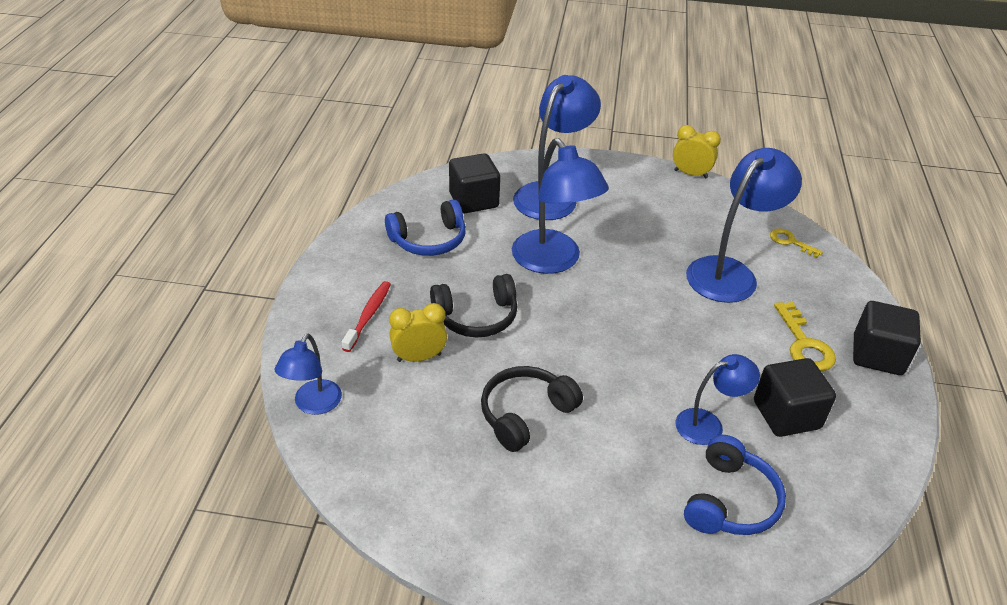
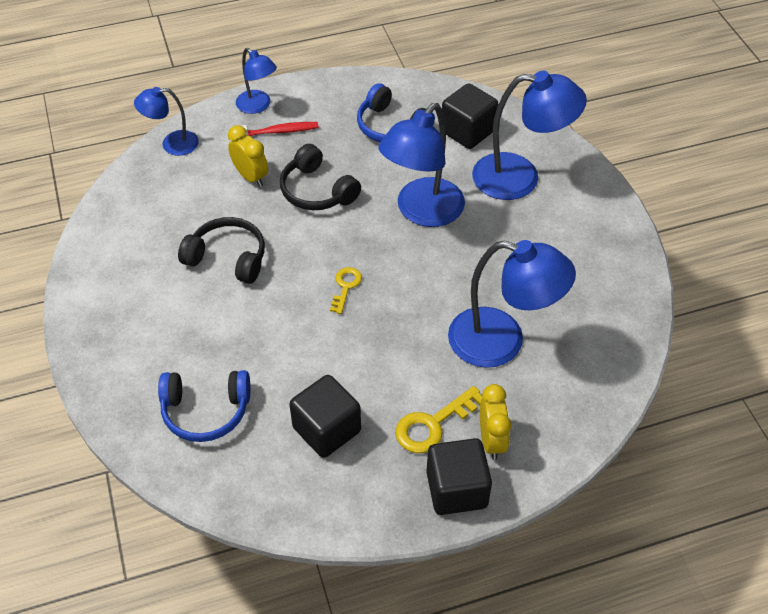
camera: 65 degrees right, 10 degrees up
yellow clock [673,125,721,178] -> yellow clock moved to [480,384,511,460]
blue lamp [675,354,760,445] -> blue lamp moved to [236,48,277,114]
yellow key [770,229,823,258] -> yellow key moved to [330,267,362,314]

